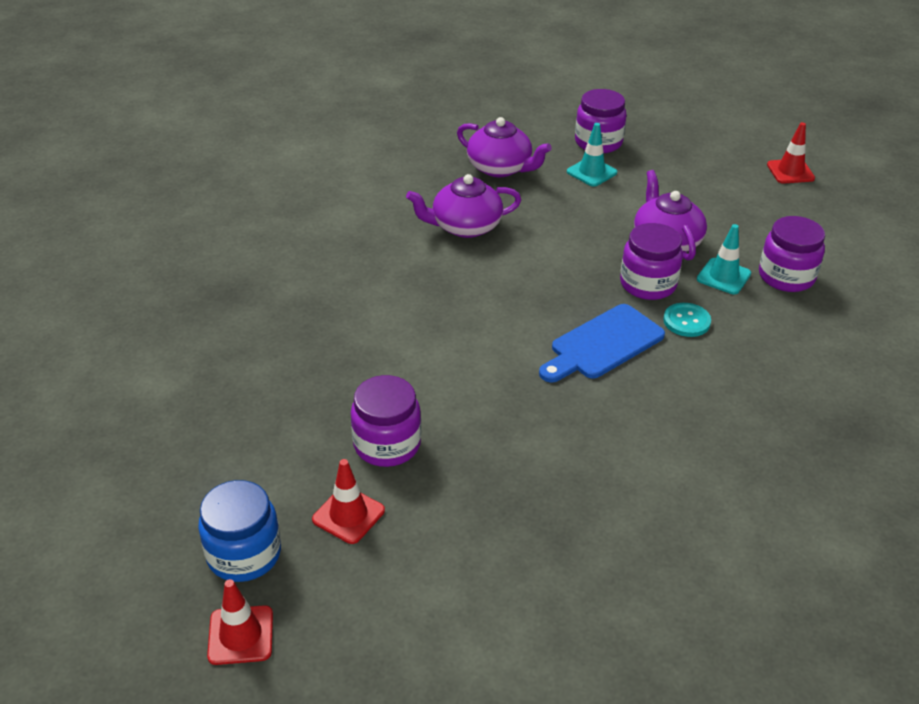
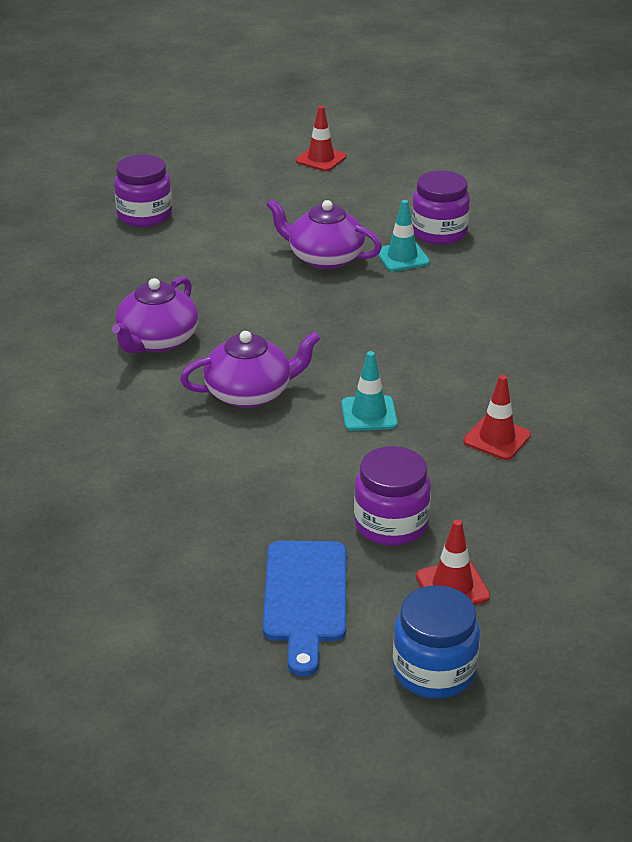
camera: 50 degrees left, 5 degrees down
red traffic cone [207,579,273,665] -> red traffic cone moved to [463,375,531,460]
purple teapot [457,117,552,177] -> purple teapot moved to [180,331,321,408]
blue cutting board [539,304,665,383] -> blue cutting board moved to [263,541,346,676]
turquoise traffic cone [567,123,617,187] -> turquoise traffic cone moved to [341,351,398,431]
purple jar [620,223,683,300] -> none
turquoise button [663,303,711,337] -> none

